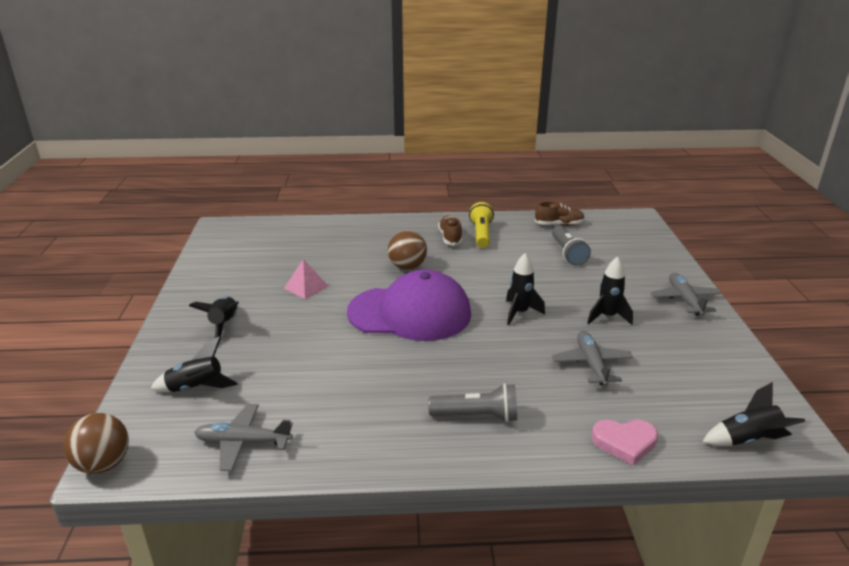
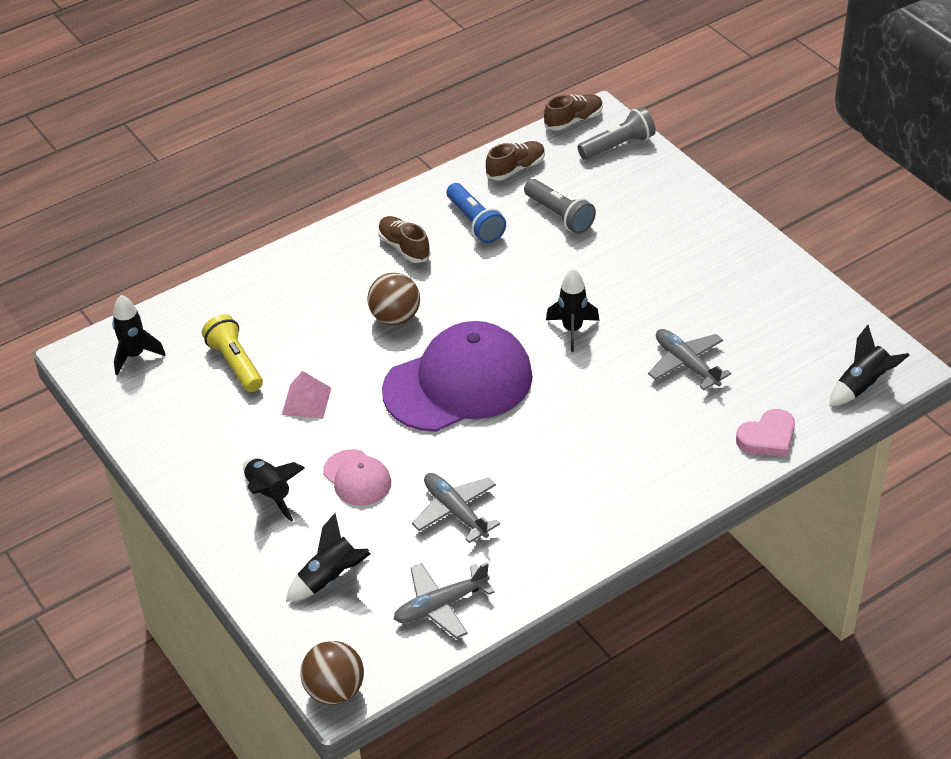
camera: 30 degrees left, 15 degrees up
grey flashlight [428,383,517,422] -> grey flashlight moved to [578,107,656,160]
yellow flashlight [469,202,494,248] -> yellow flashlight moved to [202,314,263,392]
black rocket [587,256,633,325] -> black rocket moved to [112,295,166,376]
grey plane [650,273,721,316] -> grey plane moved to [412,473,500,543]
none -> pink cap [323,449,391,506]
none -> blue flashlight [447,183,506,243]
none -> brown shoe [544,94,603,131]

